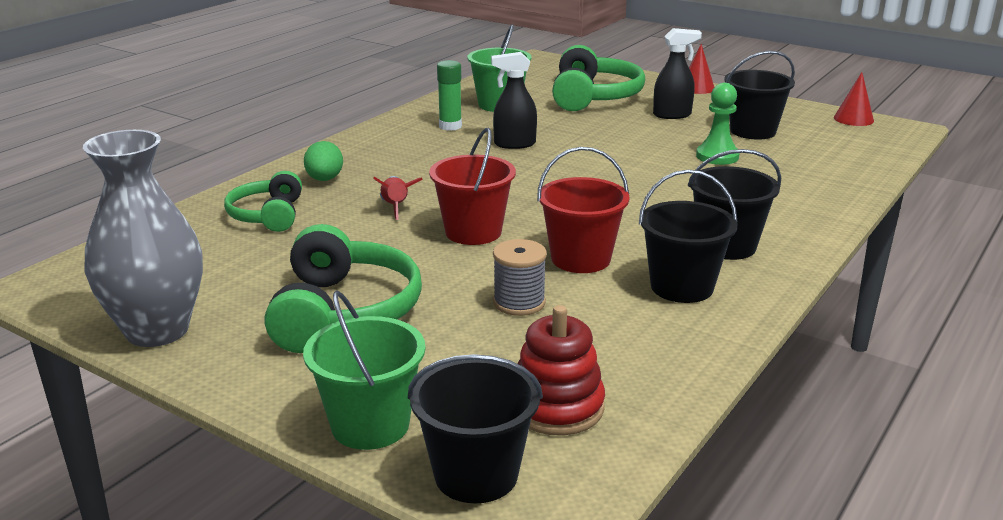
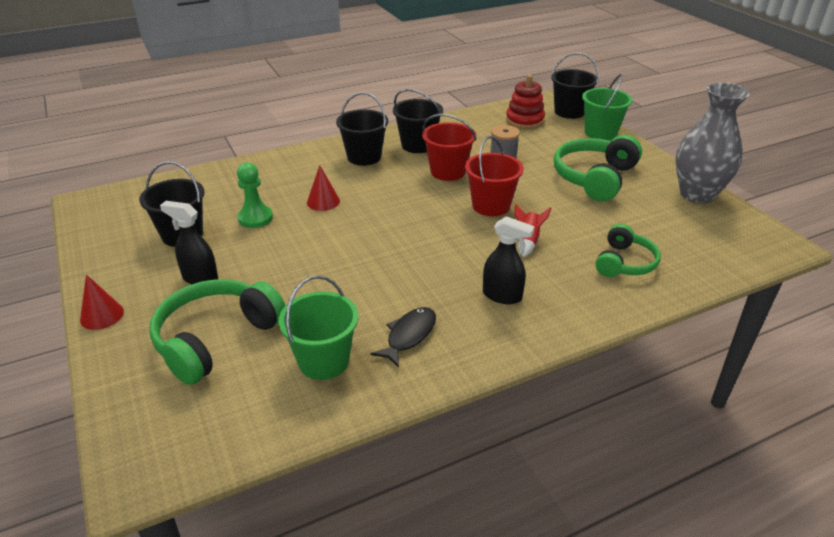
camera: 150 degrees left, 10 degrees up
green egg [304,141,343,181] -> none
green glue stick [437,60,462,131] -> black fish [371,307,436,368]
black spray bottle [491,52,537,149] -> black spray bottle moved to [483,216,535,304]
red cone [834,72,874,126] -> red cone moved to [307,165,340,211]

